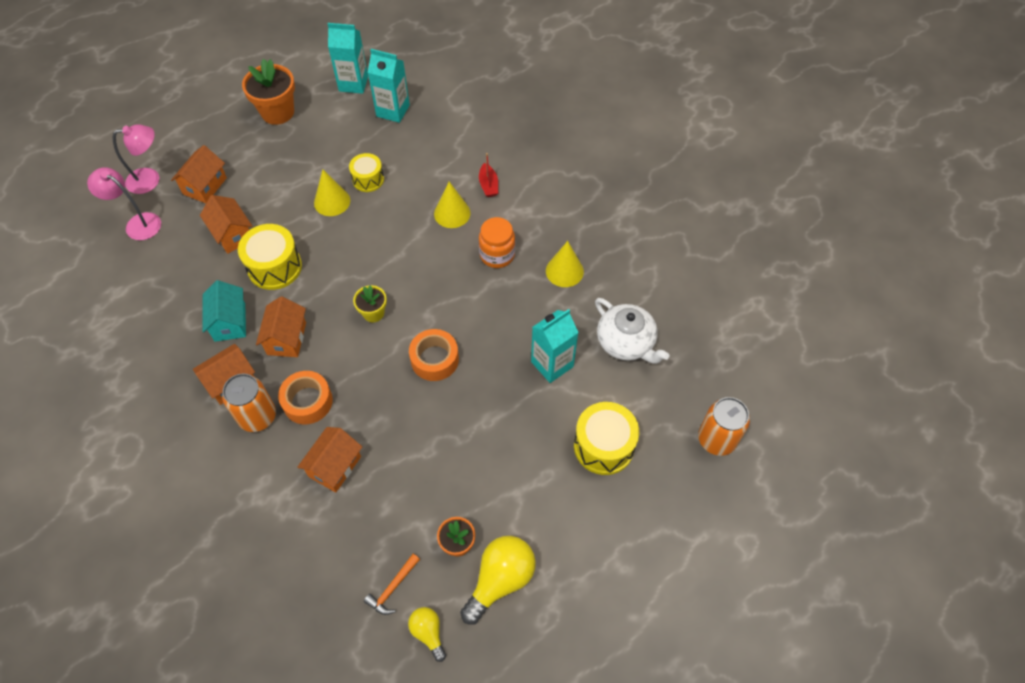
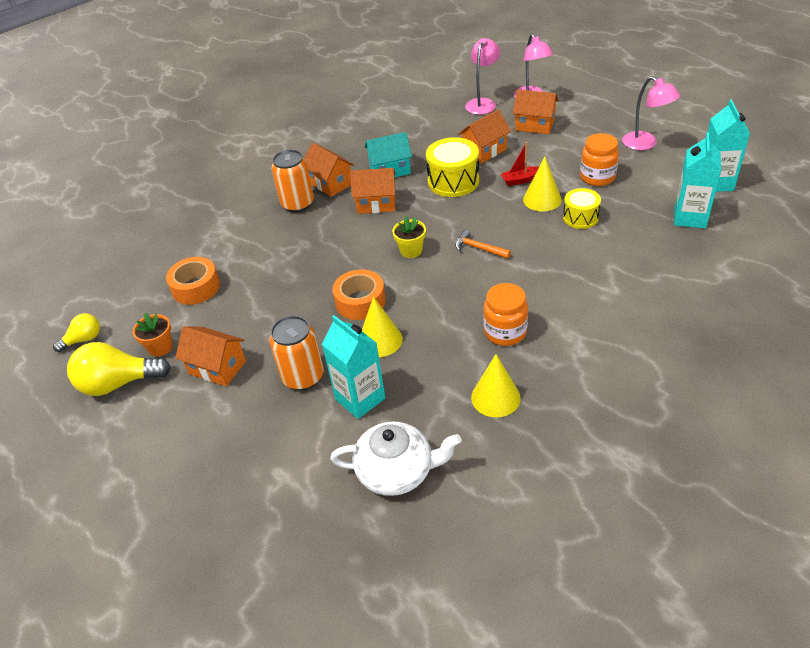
camera: 90 degrees right, 15 degrees down
orange flower pot [242,59,295,125] -> pink lamp [622,76,681,150]
orange tape [278,371,333,424] -> orange tape moved to [166,257,220,305]
orange house [297,427,362,493] -> orange house moved to [175,326,246,386]
orange hammer [364,554,420,615] -> orange hammer moved to [455,230,511,259]
yellow cone [434,182,471,228] -> yellow cone moved to [362,297,403,357]
yellow light bulb [460,536,536,625] -> yellow light bulb turned 135 degrees clockwise [67,342,171,396]
red boat [479,153,498,197] -> red boat moved to [501,142,539,186]
yellow drum [574,402,639,475] -> none
white teapot [595,298,670,364] -> white teapot turned 135 degrees counterclockwise [330,421,462,496]
orange can [698,397,750,456] -> orange can moved to [269,316,324,390]
none -> orange jar [580,133,619,186]

